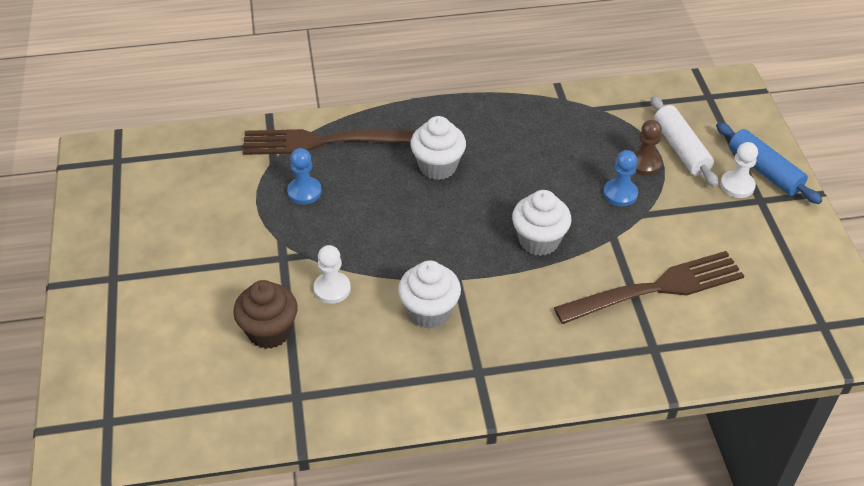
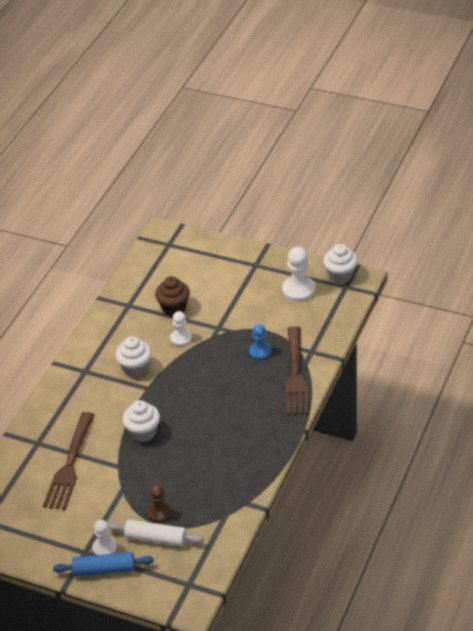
camera: 125 degrees right, 5 degrees down
brown fork [243,129,416,155] -> brown fork turned 150 degrees clockwise [286,326,309,415]
white cupcake [410,116,466,180] -> white cupcake moved to [323,244,358,284]
blue pawn [603,150,638,206] -> none
none -> white pawn [282,247,315,302]

